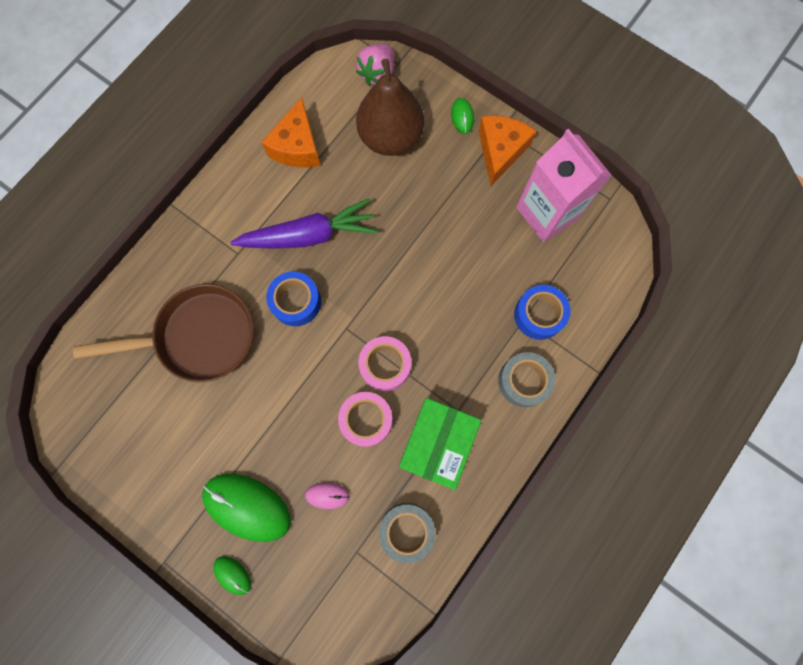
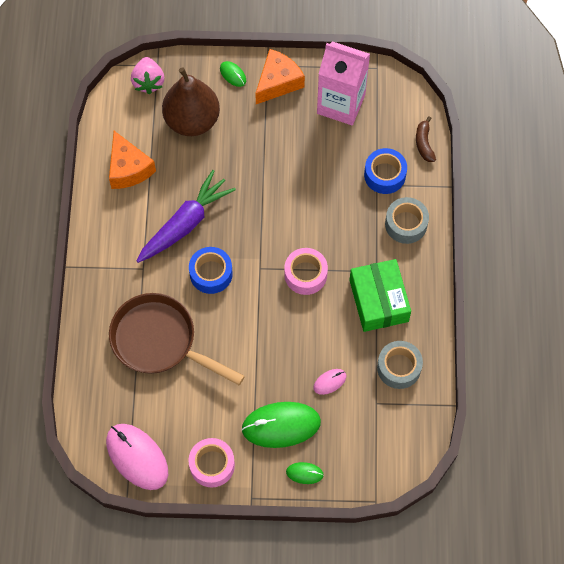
camera: 35 degrees left, 10 degrees down
brown pan [73,284,253,383] -> brown pan turned 105 degrees counterclockwise [109,293,245,385]
pink tape [338,392,393,447] -> pink tape moved to [188,438,235,487]
orange cheese [479,116,537,186] -> orange cheese turned 60 degrees clockwise [255,49,305,104]
none -> pink mouse [106,424,168,490]
none -> brown banana [416,116,436,162]

